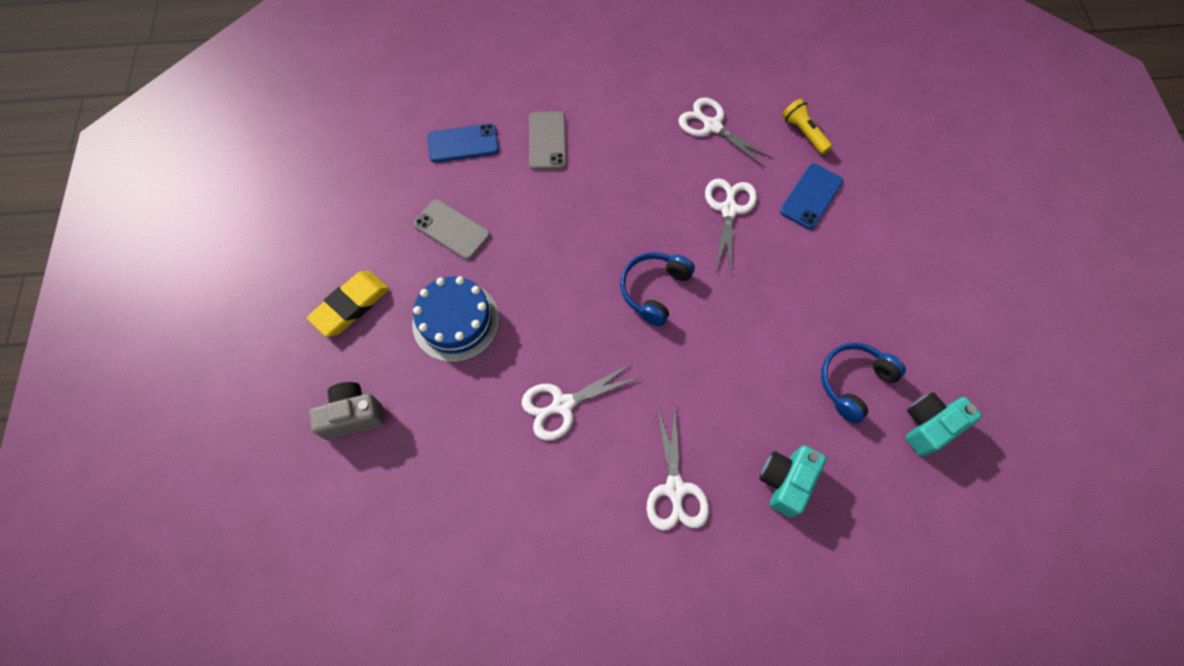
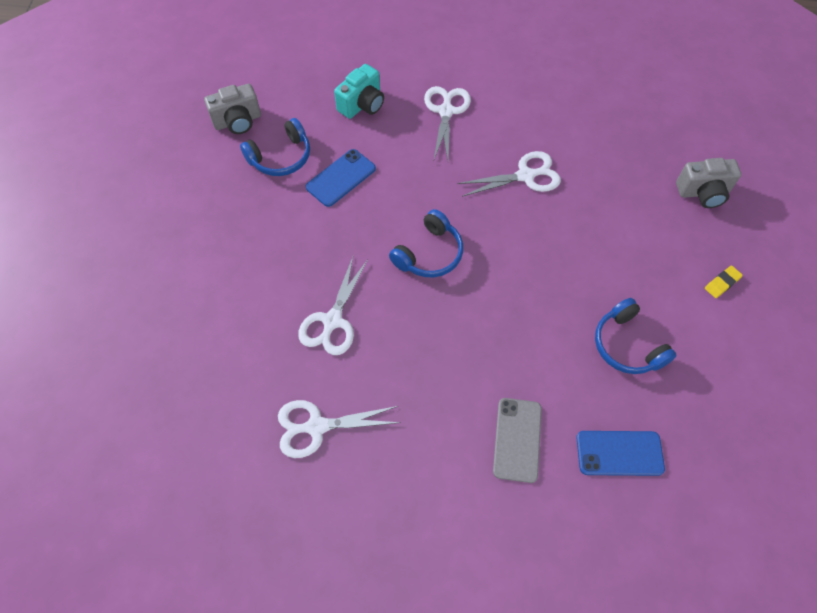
camera: 170 degrees left, 5 degrees down
yellow eraser [307,271,389,337] -> yellow eraser [705,266,743,298], size x0.50
blue cake [412,276,500,362] -> none
grey phone [413,199,490,260] -> blue headphones [595,298,677,374]
white scissors [679,98,774,168] -> white scissors turned 120 degrees clockwise [278,400,401,458]
blue phone [780,163,843,229] -> blue phone moved to [306,149,376,207]
yellow flashlight [782,99,832,155] -> none
turquoise camera [905,392,982,457] -> grey camera [204,84,261,134]

